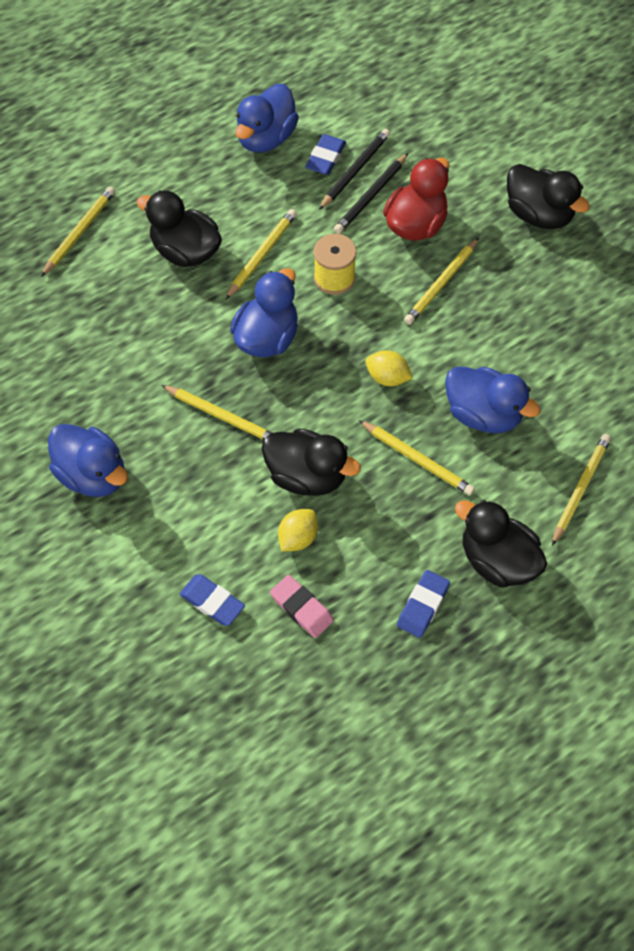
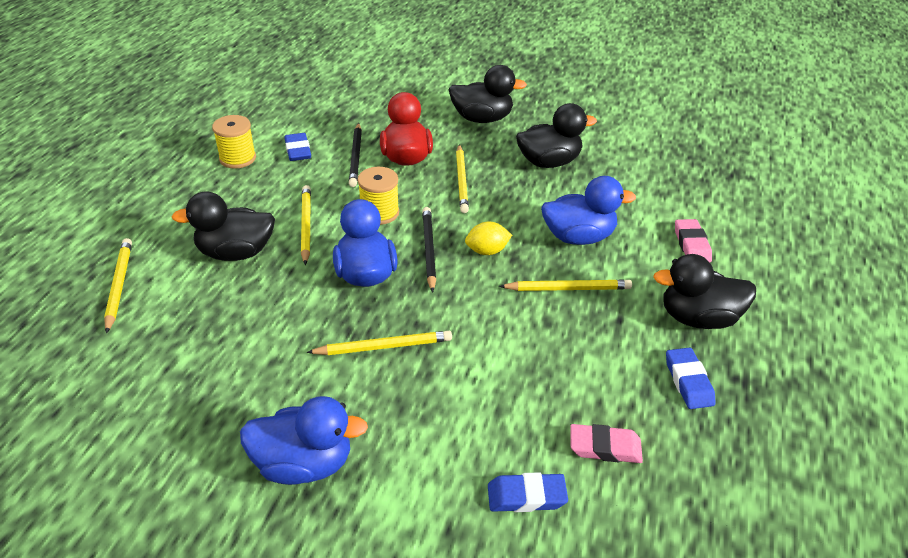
camera: 40 degrees left, 20 degrees down
blue duck [235,84,299,153] -> yellow spool [212,115,256,169]
black duck [262,429,361,496] -> black duck moved to [516,103,597,168]
yellow lemon [278,509,318,551] -> none
black pencil [319,129,390,210] -> black pencil moved to [422,207,436,293]
yellow pencil [552,434,611,546] -> pink eraser [675,219,712,262]

